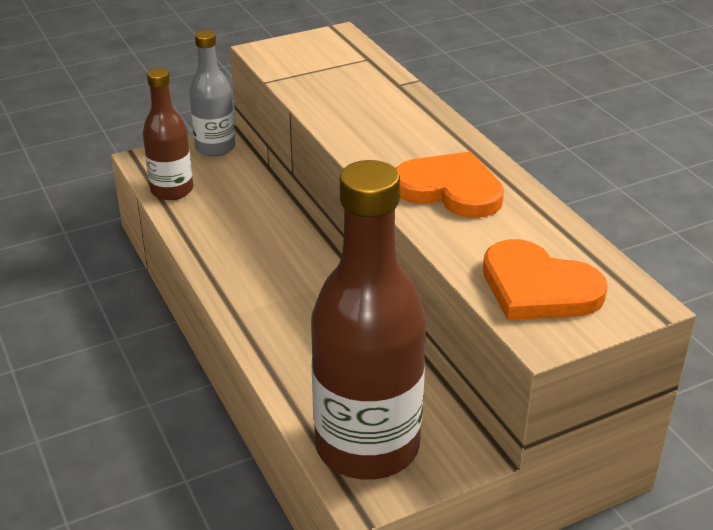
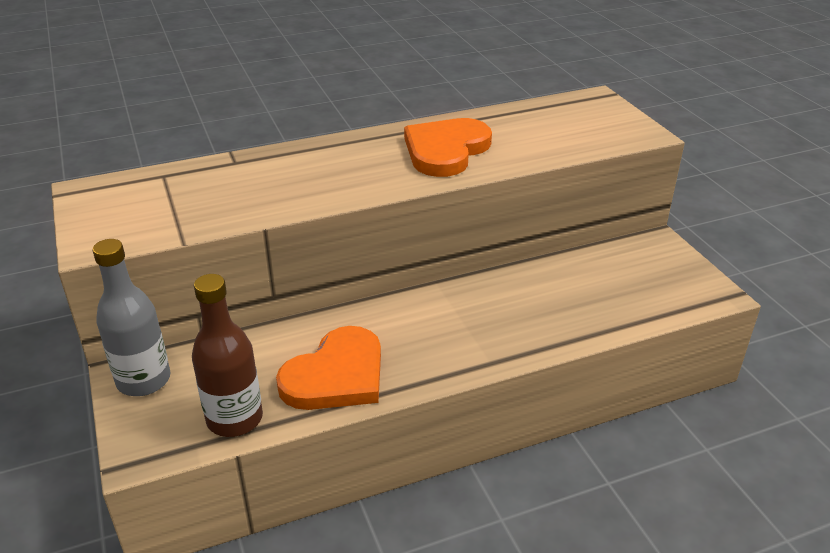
camera: 85 degrees left, 0 degrees up
brown bottle [311,160,426,480] -> none
orange heart [483,239,608,320] -> orange heart moved to [276,326,381,410]

